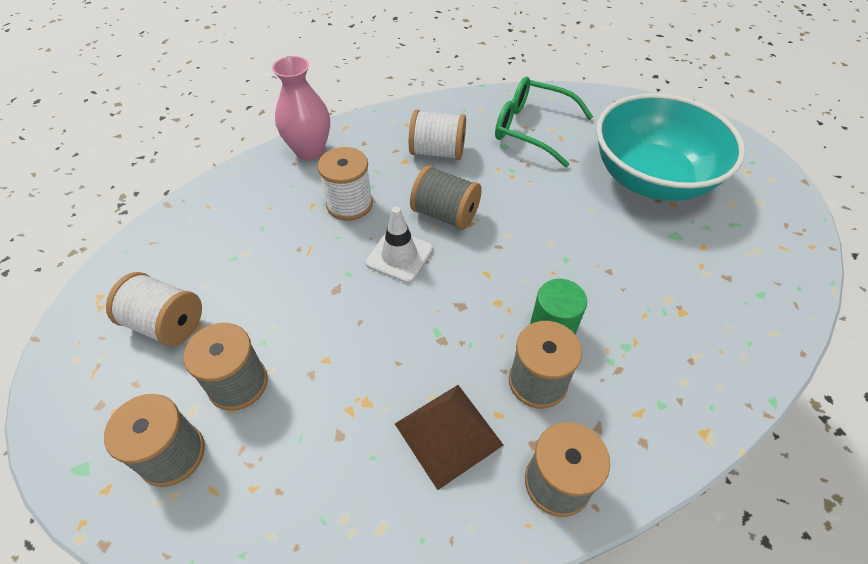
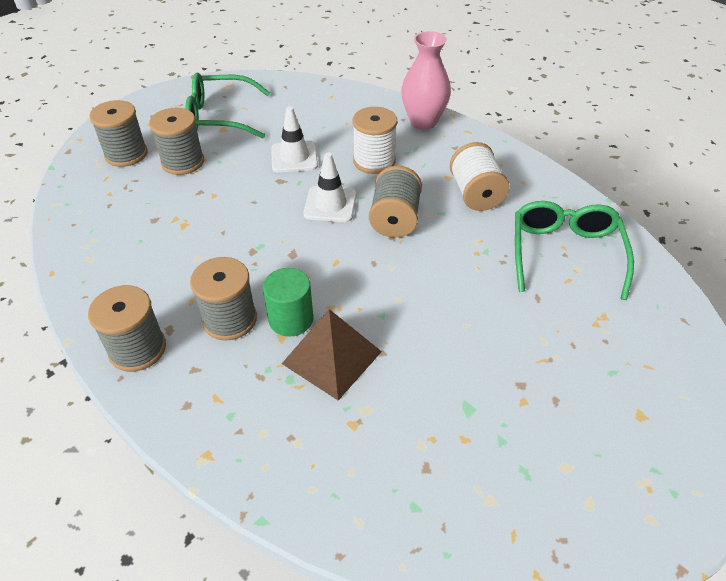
camera: 70 degrees right, 5 degrees down
white spool [106,272,202,346] -> green glasses [185,73,270,139]
brown pyramid [395,385,504,490] -> brown pyramid moved to [282,309,382,400]
turquoise bowl [596,93,745,201] -> none
none -> white traffic cone [271,106,318,173]

